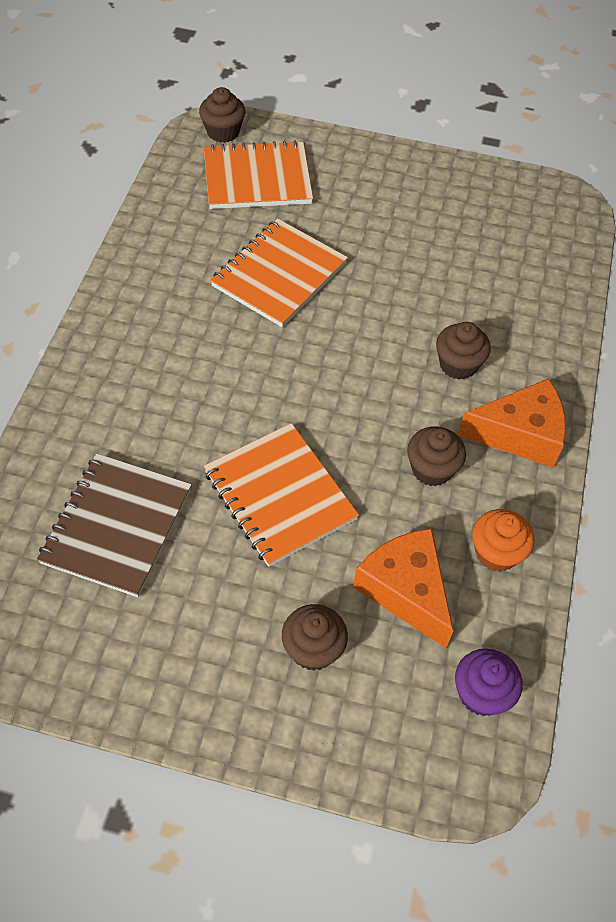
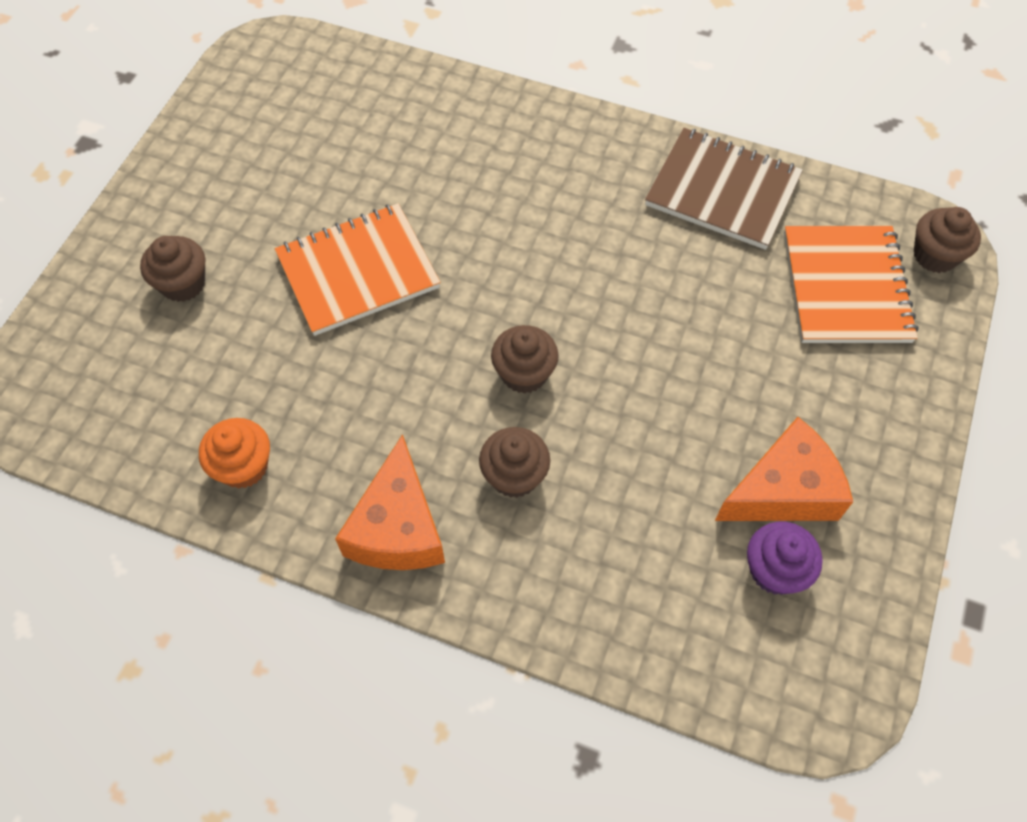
camera: 100 degrees right, 5 degrees up
brown notebook [37,453,192,597] -> brown notebook moved to [645,128,803,250]
orange notebook [210,218,348,327] -> none
orange cheese [353,528,453,648] -> orange cheese moved to [715,417,853,521]
brown cupcake [407,427,466,486] -> brown cupcake moved to [491,325,559,394]
purple cupcake [455,648,522,716] -> purple cupcake moved to [747,522,823,595]

